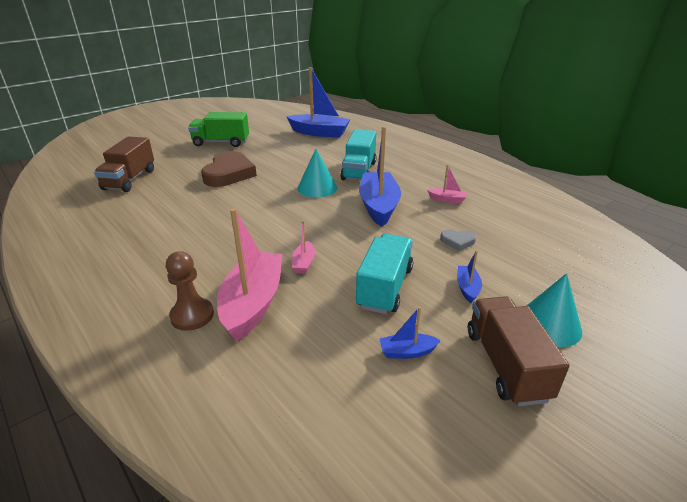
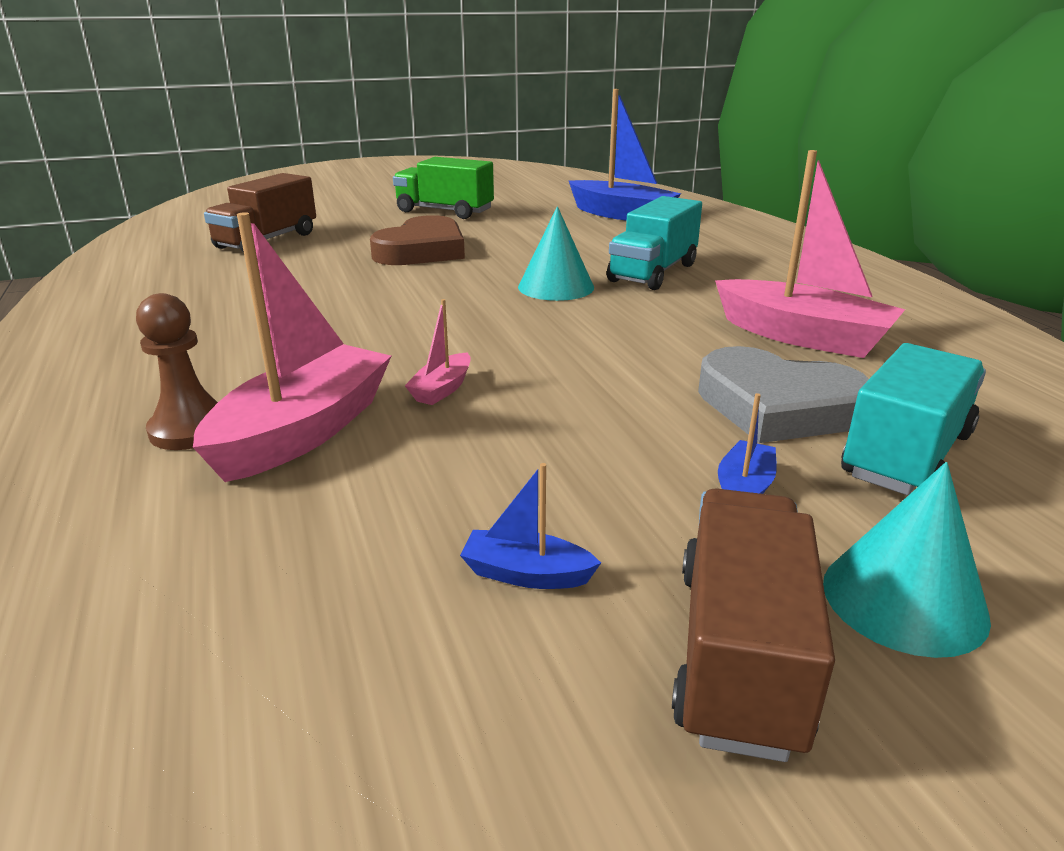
camera: 20 degrees right, 5 degrees down
turquoise truck [356,234,413,314] -> turquoise truck moved to [841,343,986,495]
blue boat [359,126,401,227] -> none
pink boat [427,164,467,203] -> pink boat [715,150,906,358], size x2.23
grey heart [440,229,476,251] -> grey heart [698,346,869,443], size x2.21

